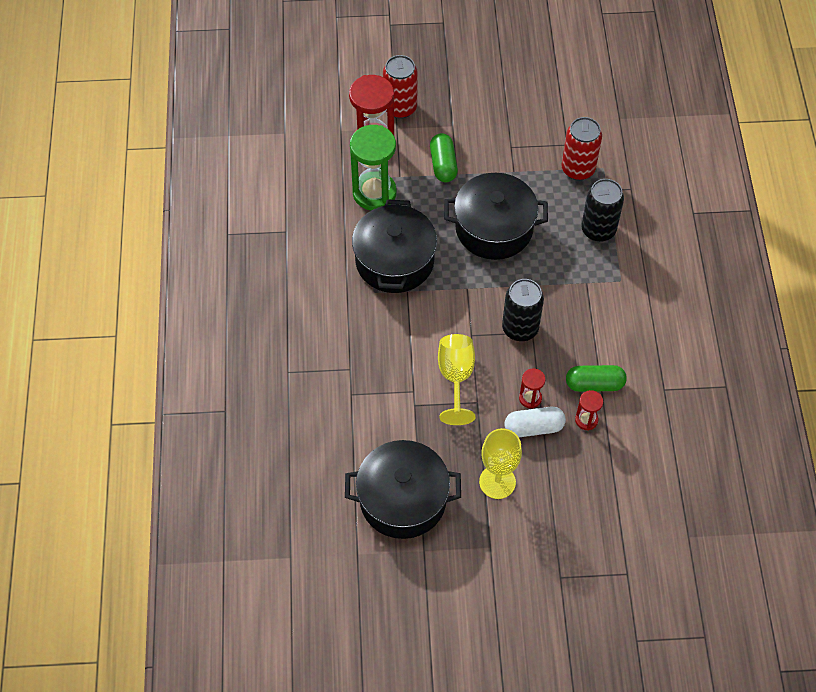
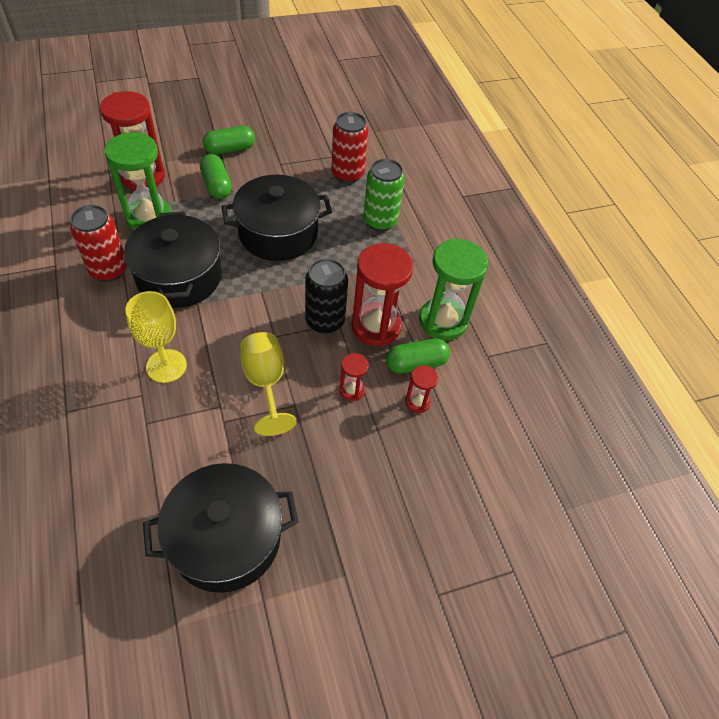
camera: 20 degrees left, 5 degrees down
red can [383,55,418,119] -> red can moved to [70,205,127,282]
yellow goblet [479,428,522,499] -> yellow goblet moved to [125,291,187,383]
white capsule [505,407,566,437] -> none
black can [581,179,624,242] -> green can [363,159,405,231]
none -> green capsule [203,126,255,155]
none -> red hourglass [352,243,413,347]
none -> green hourglass [419,238,488,340]

